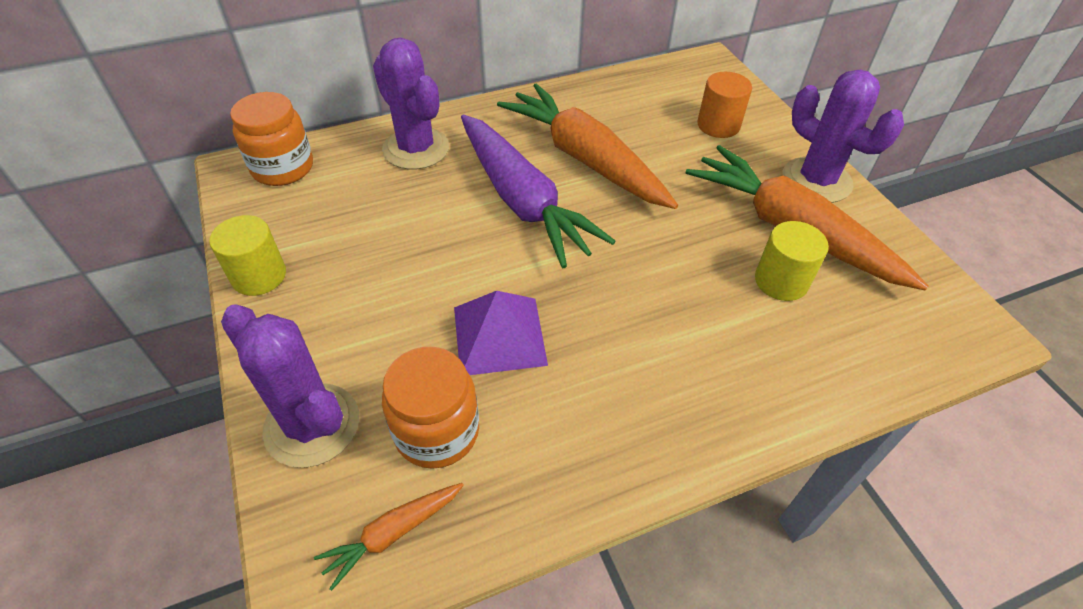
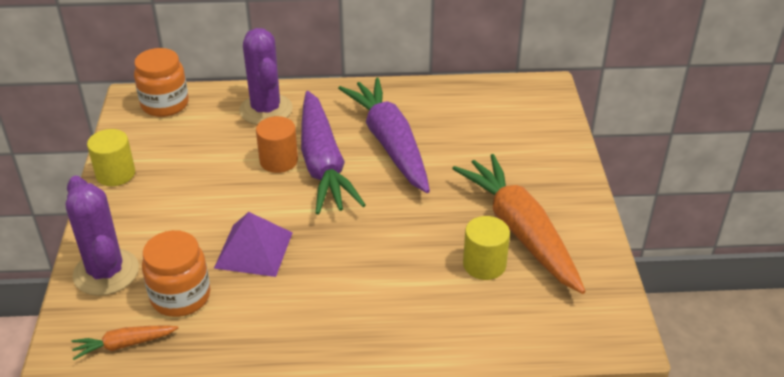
camera: 20 degrees right, 10 degrees down
orange carrot [497,83,678,209] -> purple carrot [338,78,430,193]
orange cylinder [697,72,752,138] -> orange cylinder moved to [256,116,298,173]
purple cactus [783,70,904,203] -> none

